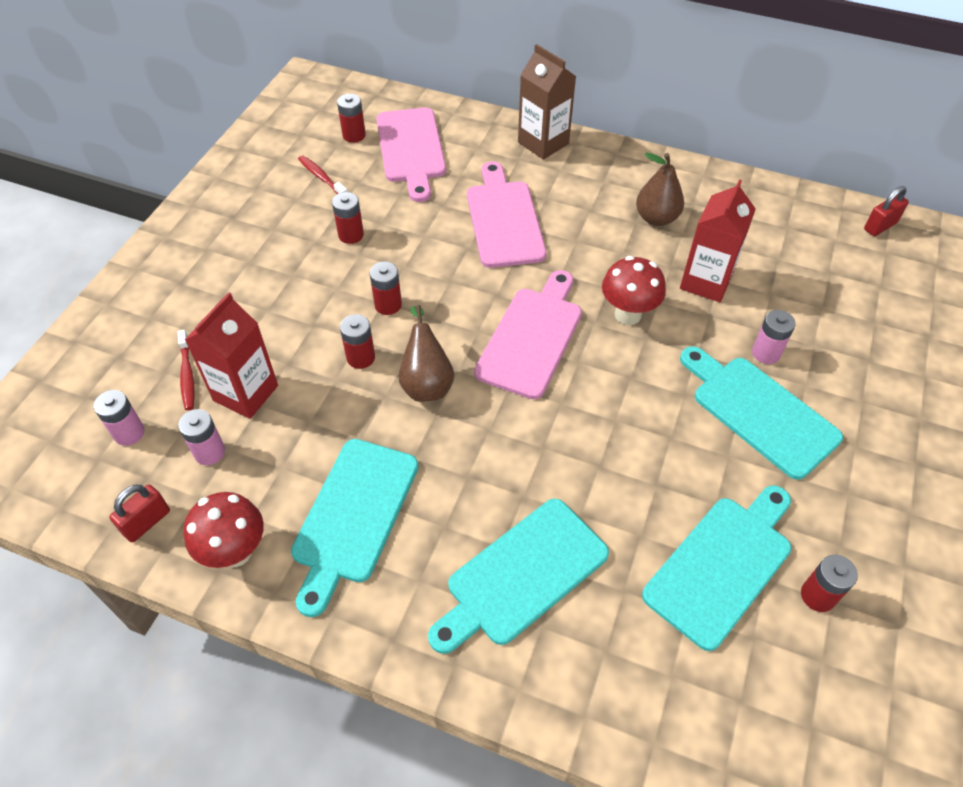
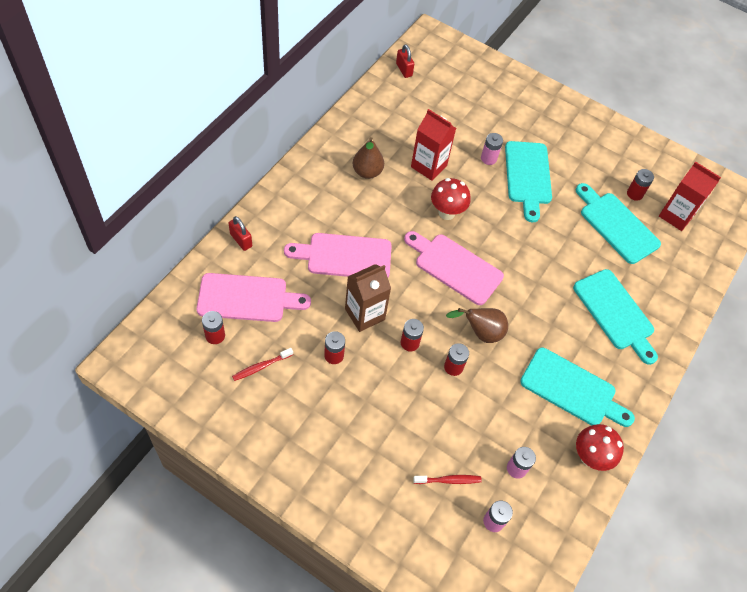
camera: 85 degrees left, 5 degrees up
red padlock [110,484,170,542] -> red padlock moved to [228,216,252,251]
red carton [185,292,278,419] -> red carton moved to [659,162,721,231]
brown carton [518,44,576,160] -> brown carton moved to [345,264,391,332]
turquoise cutting board [680,346,843,480] -> turquoise cutting board turned 60 degrees counterclockwise [505,141,552,222]

